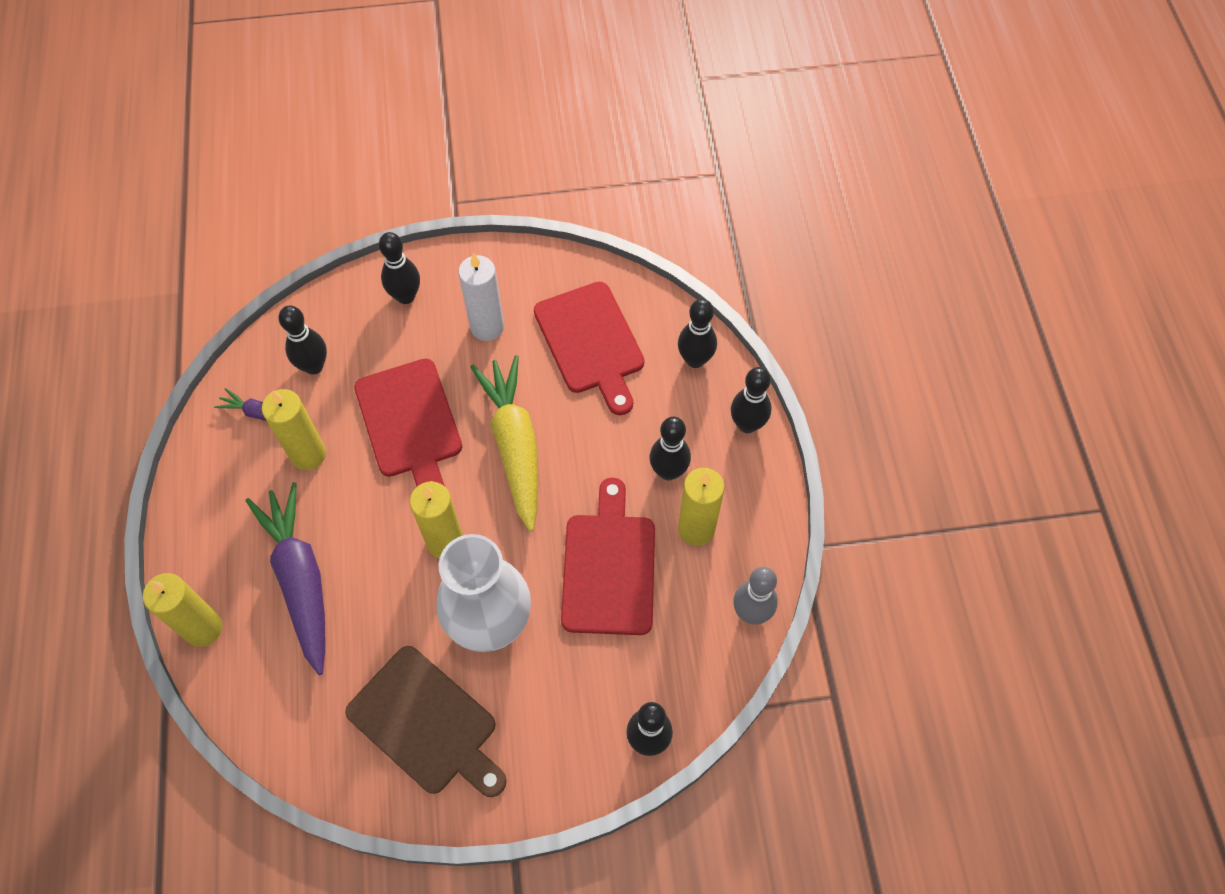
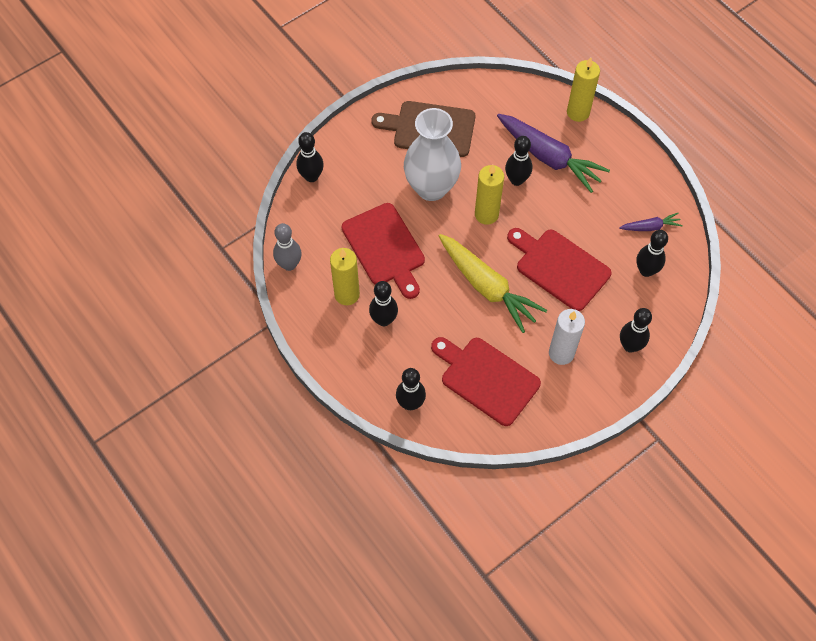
camera: 150 degrees right, 0 degrees up
yellow candle [262,389,326,470] -> none
black bowling pin [731,367,772,433] -> black bowling pin moved to [505,136,532,186]

